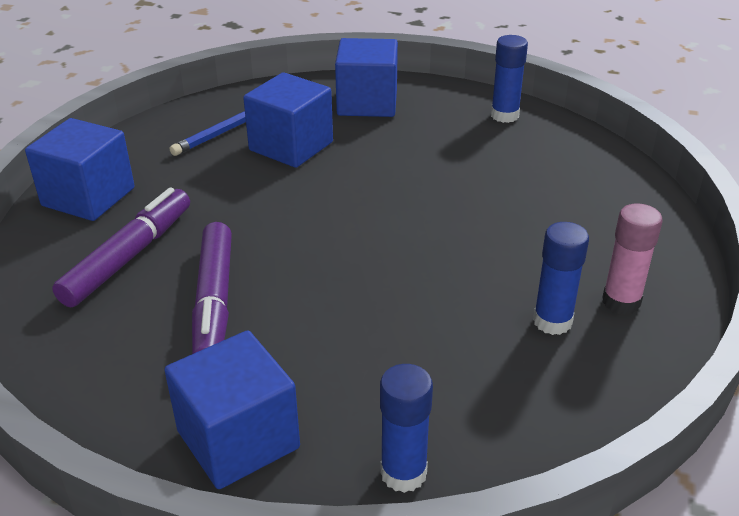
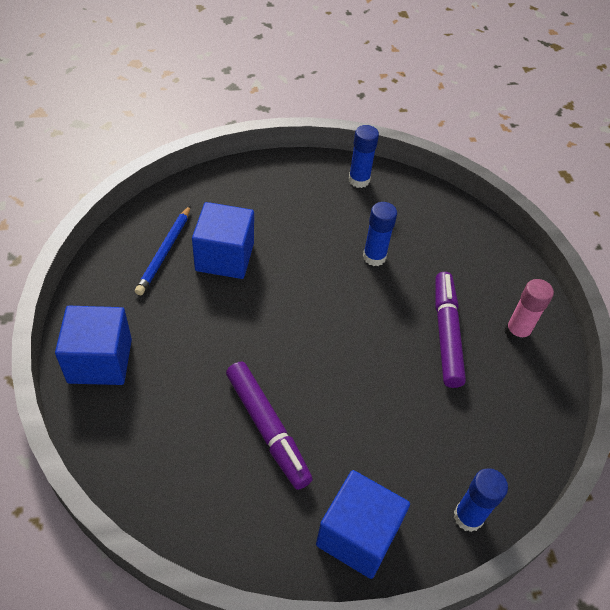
camera: 30 degrees left, 15 degrees up
purple marker [52,187,190,307] -> purple marker moved to [435,272,466,388]
blue cube [335,38,398,117] -> none
blue glue stick [533,222,589,335] -> blue glue stick moved to [363,202,397,266]

